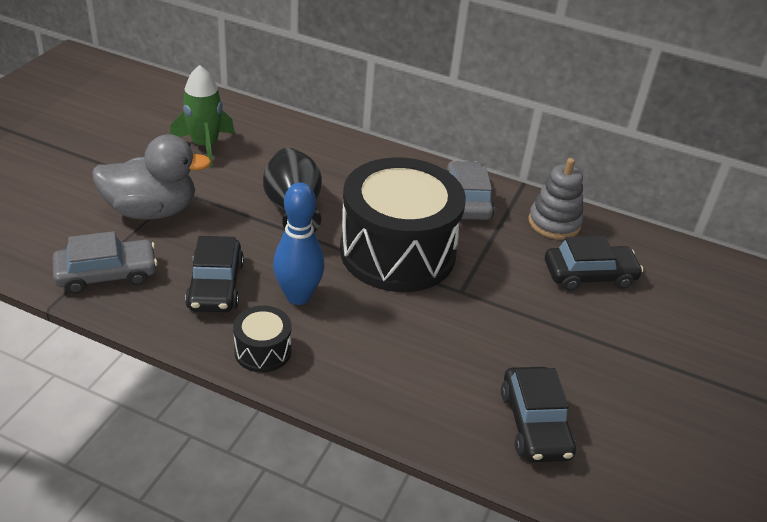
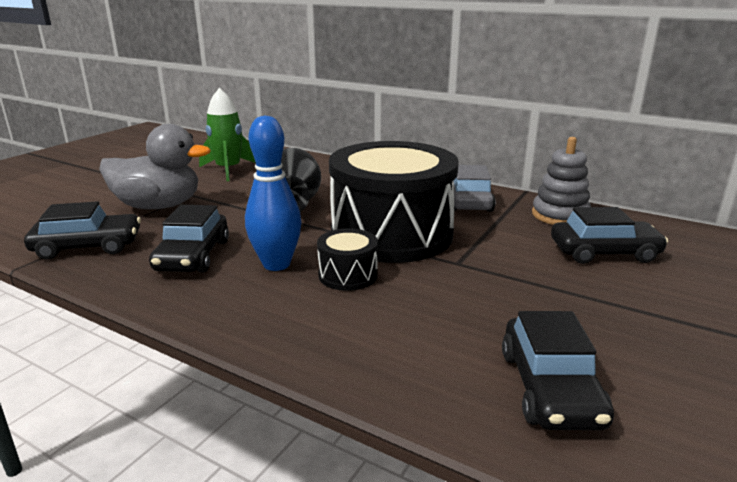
camera: 10 degrees right, 15 degrees down
grey car [53,231,158,294] -> black car [24,201,141,260]
black drum [233,306,292,373] -> black drum moved to [317,229,378,291]

